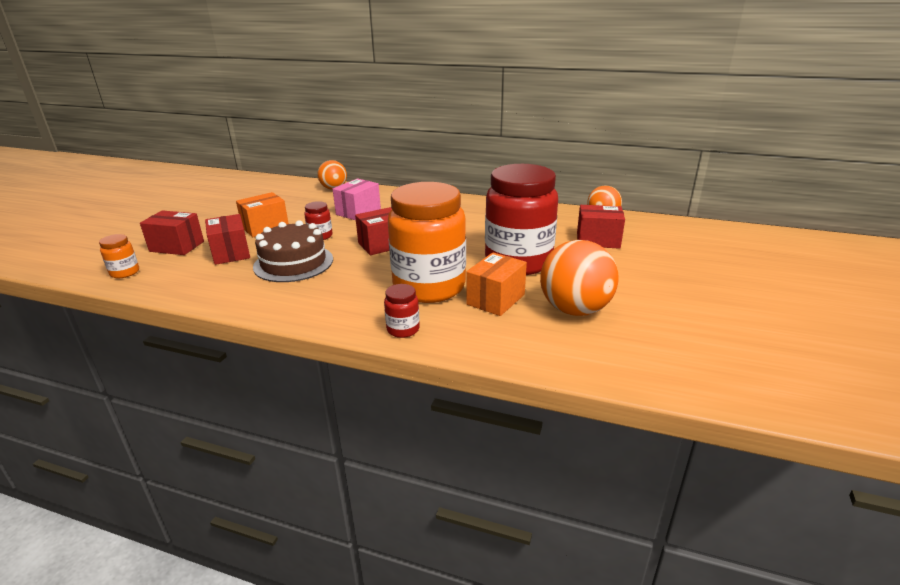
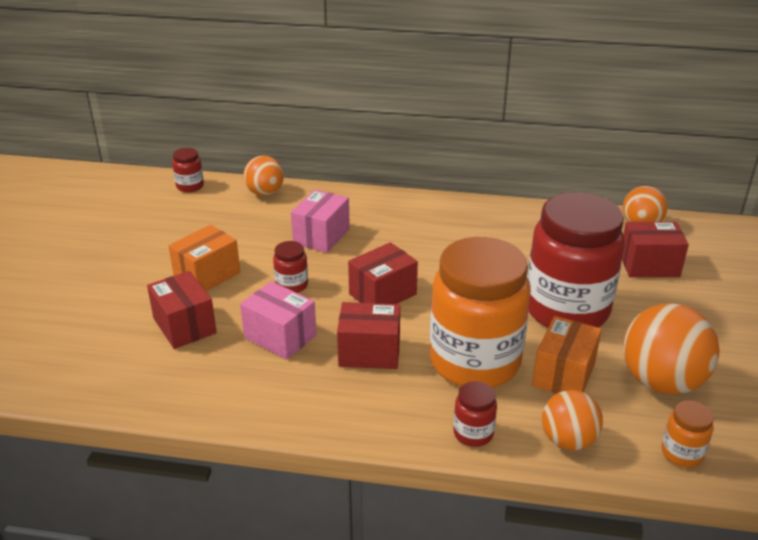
camera: 10 degrees left, 5 degrees up
orange jar [99,234,139,278] -> orange jar moved to [662,400,714,468]
red box [140,210,204,255] -> red box moved to [337,302,400,369]
brown cake [253,220,333,282] -> pink box [240,281,316,360]
none -> red jar [172,148,204,192]
none -> orange ball [542,390,603,450]

